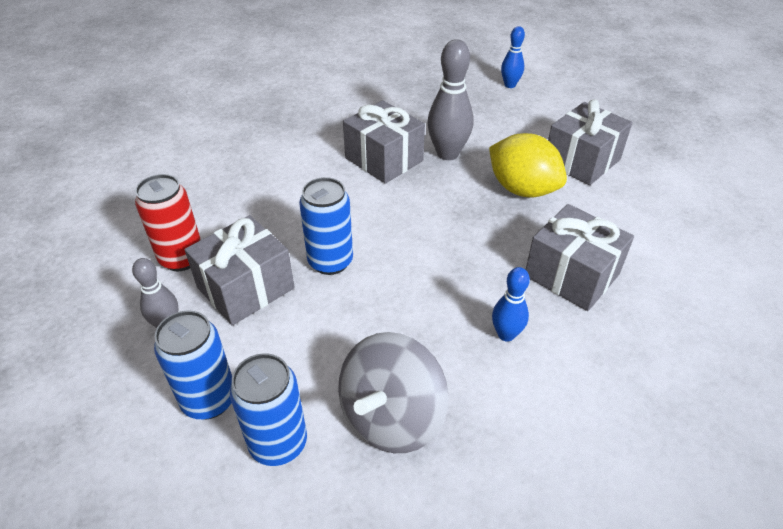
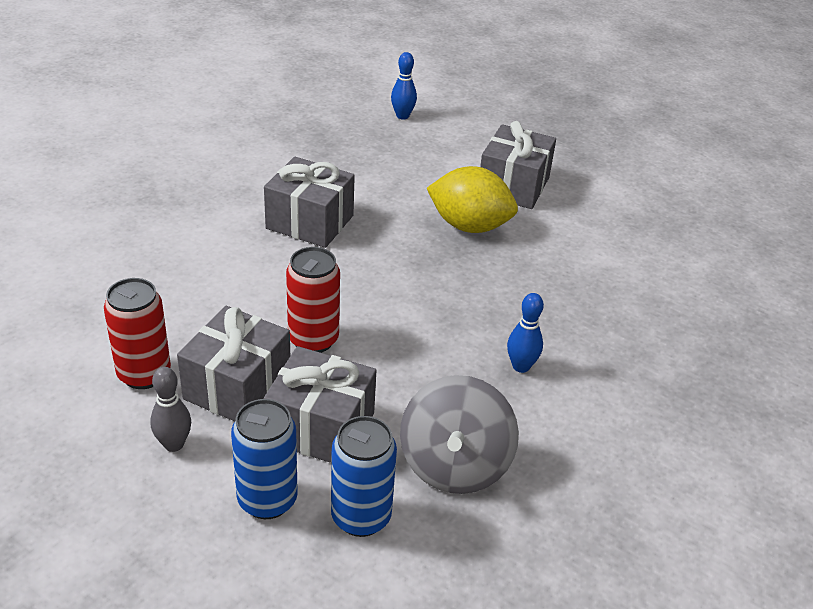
camera: 25 degrees left, 5 degrees down
blue can [299,177,353,275] -> red can [286,247,340,353]
grey bowling pin [427,39,474,160] -> none
grey gift [526,204,634,311] -> grey gift moved to [264,346,376,463]

